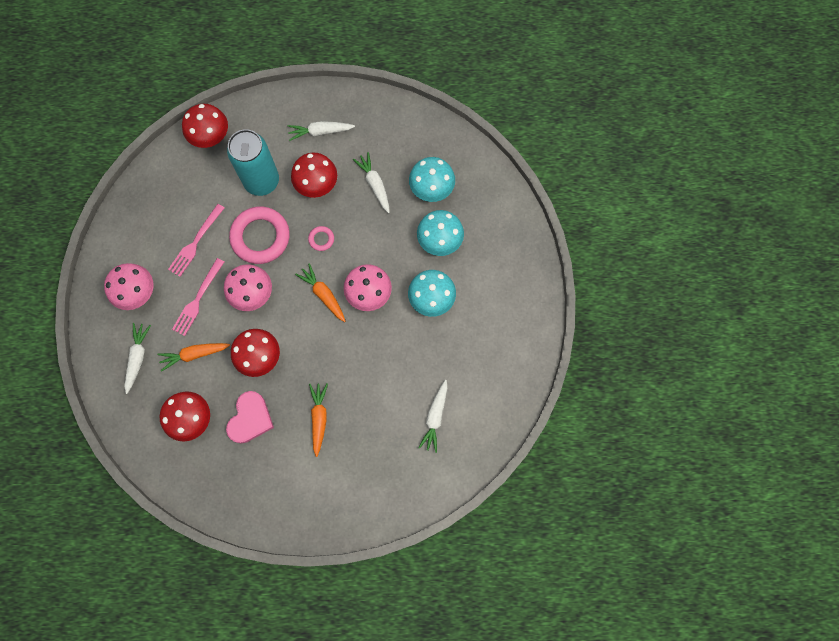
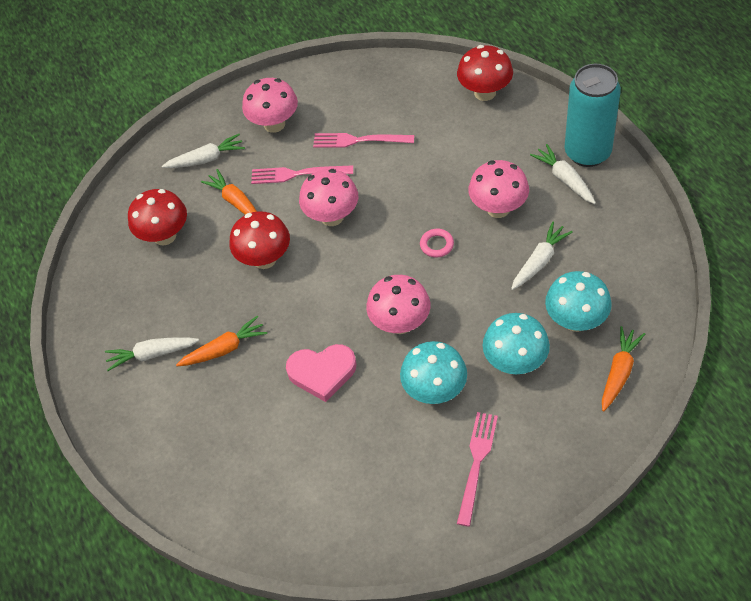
camera: 70 degrees right, 20 degrees down
pink heart [226,391,274,443] -> pink heart moved to [286,344,357,402]
turquoise can [227,129,279,196] -> turquoise can moved to [564,64,621,167]
pink ring [229,207,290,264] -> none
red mushroom [291,153,337,198] -> pink mushroom [468,160,529,218]
orange carrot [295,263,346,322] -> orange carrot moved to [602,326,645,412]
white carrot [418,380,447,453] -> white carrot moved to [105,337,199,371]
none -> pink fork [457,412,498,527]

